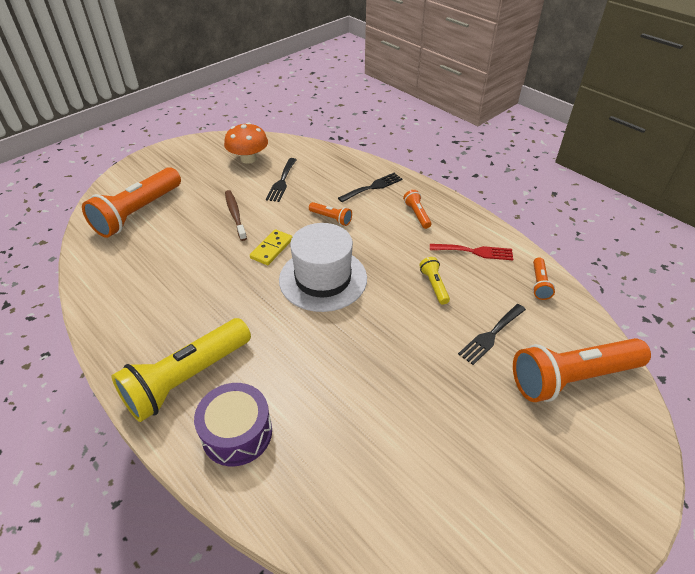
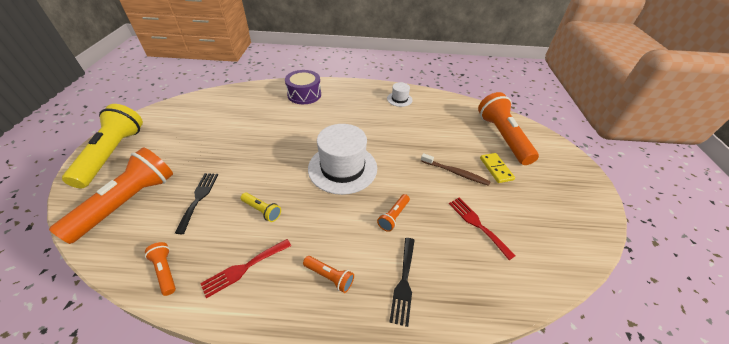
camera: 135 degrees right, 0 degrees up
yellow flashlight [111,318,251,422] -> yellow flashlight moved to [62,104,143,189]
orange mushroom [224,122,268,164] -> none
yellow domino [250,229,292,265] -> yellow domino moved to [480,153,515,183]
black fork [266,158,297,202] -> red fork [449,198,516,260]
orange flashlight [309,202,352,226] -> orange flashlight turned 45 degrees counterclockwise [377,194,410,232]
none -> white hat [387,82,412,107]

